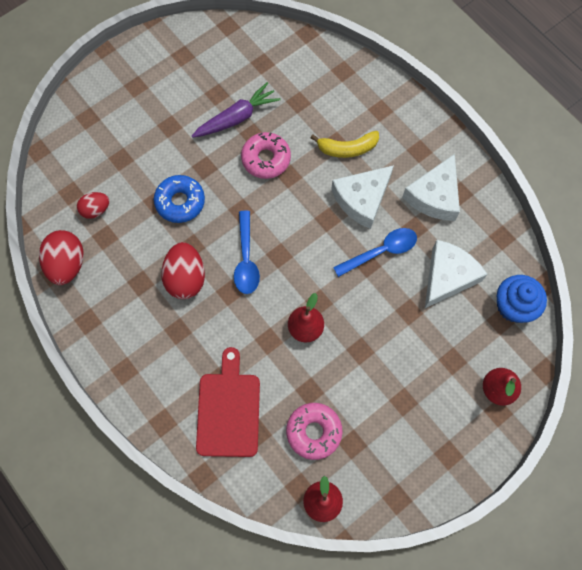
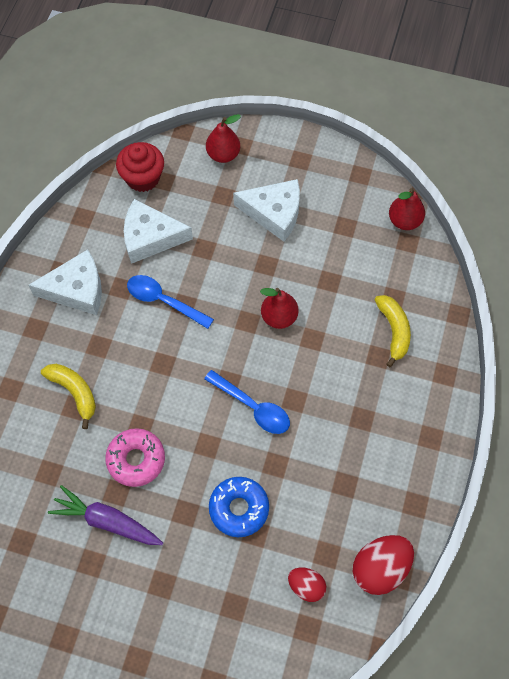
camera: 125 degrees left, 5 degrees down
red egg [161,242,205,299] -> none
red cutting board [196,347,260,457] -> yellow banana [375,295,411,367]
blue spoon [234,211,260,294] -> blue spoon turned 75 degrees clockwise [204,370,290,434]
pink donut [286,403,343,460] -> none
white cheese [331,165,394,229] -> white cheese moved to [233,179,300,242]
blue cupcake [497,275,547,323] -> red cupcake [116,142,164,192]

